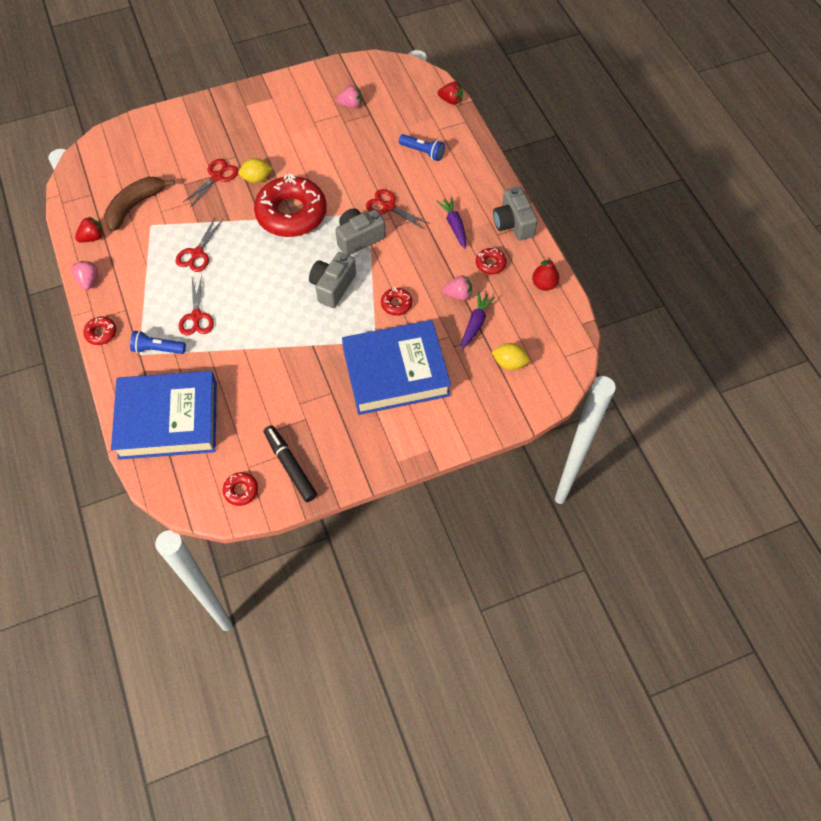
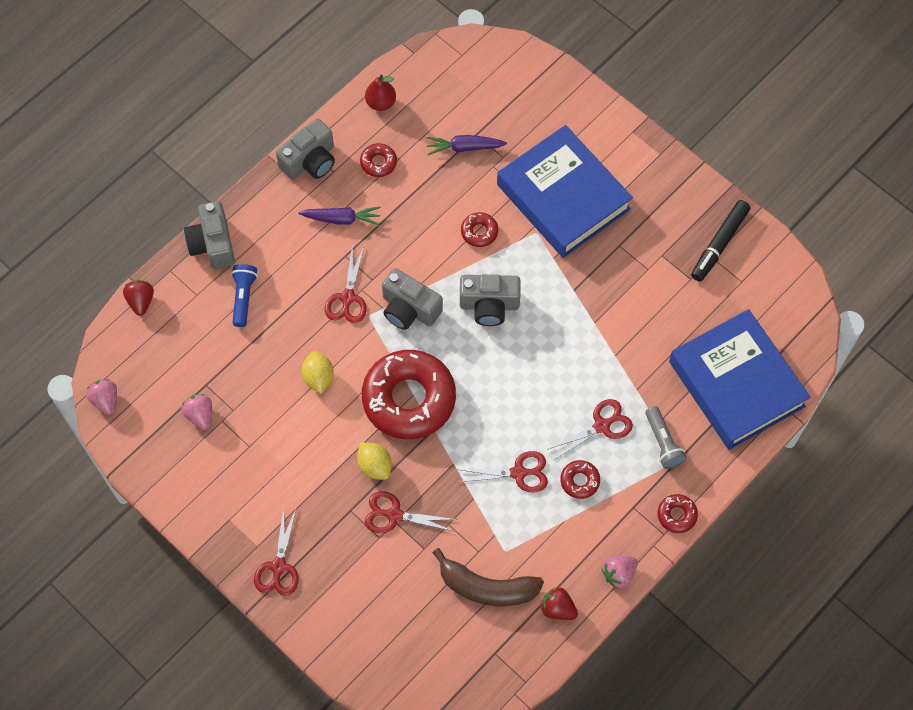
camera: 115 degrees left, 5 degrees up
blue flashlight [130,331,186,354] -> grey flashlight [645,406,687,469]
red donut [223,472,258,506] -> red donut moved to [560,460,600,499]
purple carrot [436,196,466,249] -> purple carrot turned 135 degrees counterclockwise [299,206,381,226]
pink strawberry [443,275,472,301] -> pink strawberry moved to [86,379,117,415]
yellow lemon [491,343,530,370] -> yellow lemon moved to [302,351,334,394]
none -> grey camera [184,201,235,269]
none -> red scissors [254,507,299,596]

